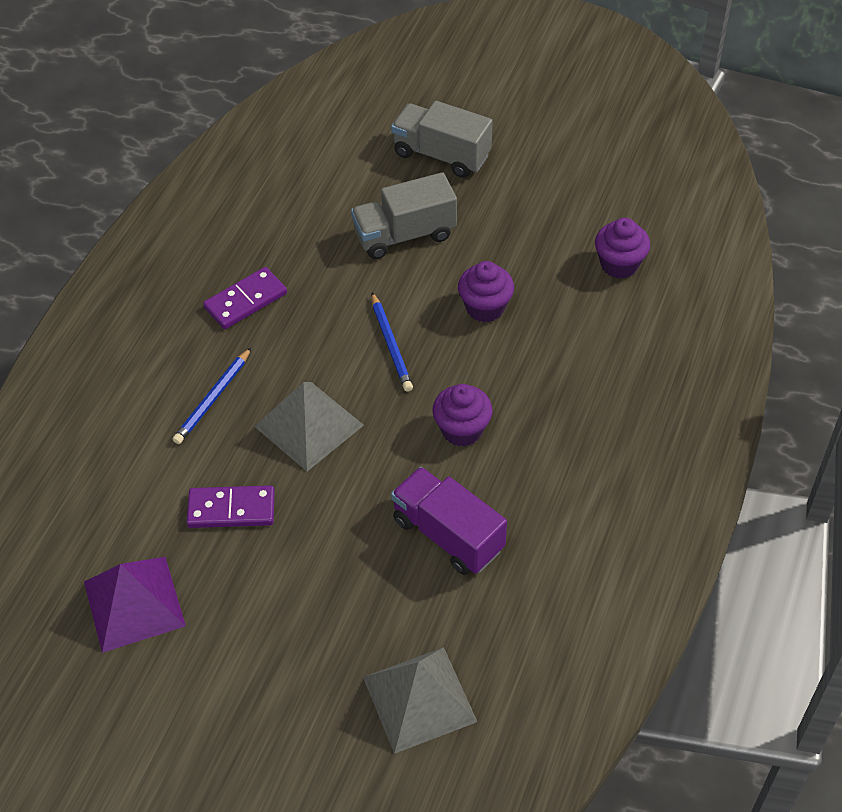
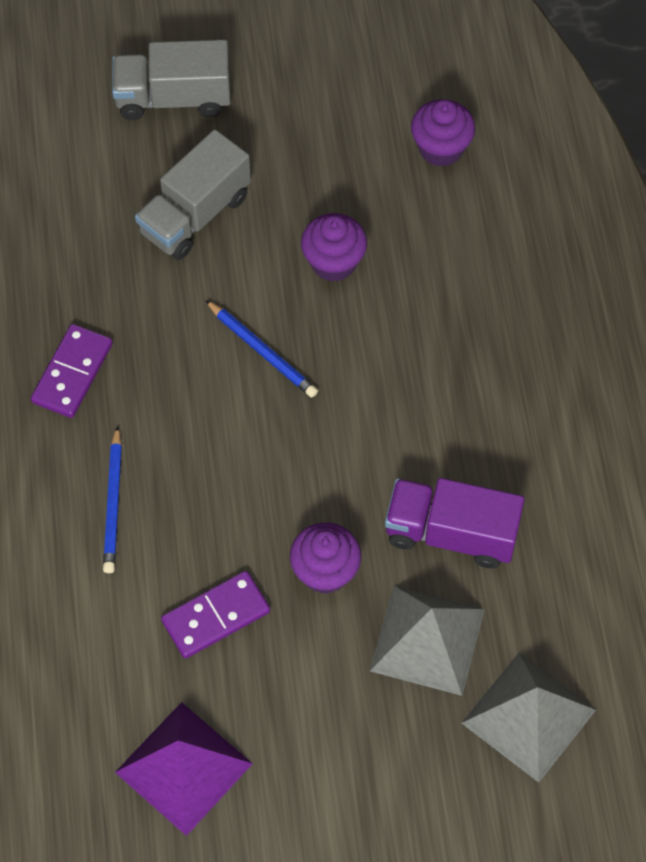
camera: 30 degrees left, 10 degrees up
grey pyramid [254,382,364,471] -> grey pyramid moved to [370,586,485,696]
purple cupcake [432,384,493,446] -> purple cupcake moved to [290,522,361,594]

